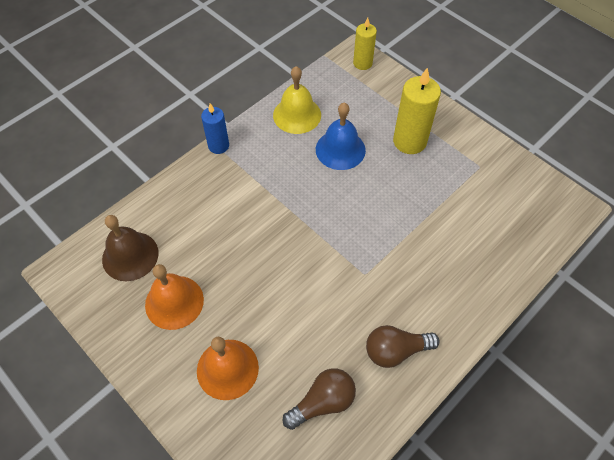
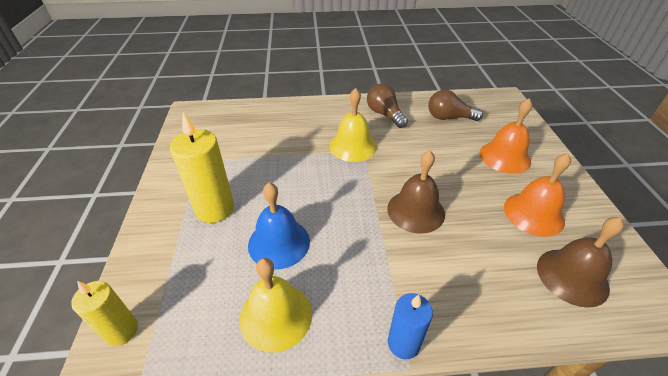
camera: 140 degrees left, 15 degrees down
brown light bulb [366,325,440,368] -> brown light bulb turned 150 degrees counterclockwise [367,84,408,128]
none -> yellow bell [329,88,377,162]
none -> brown bell [387,150,445,234]

